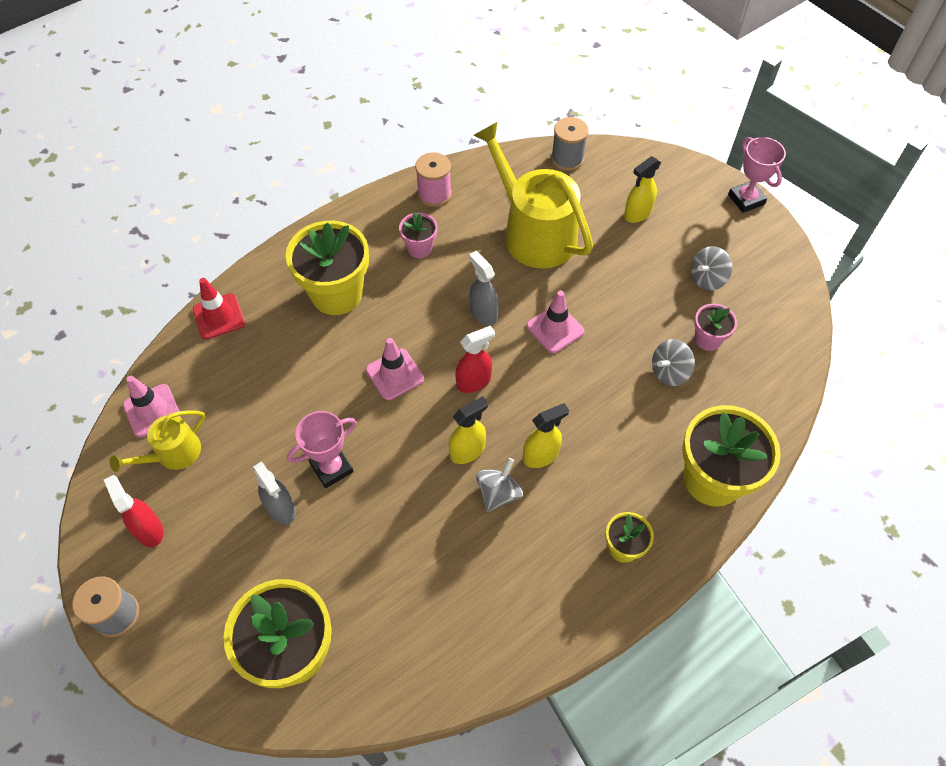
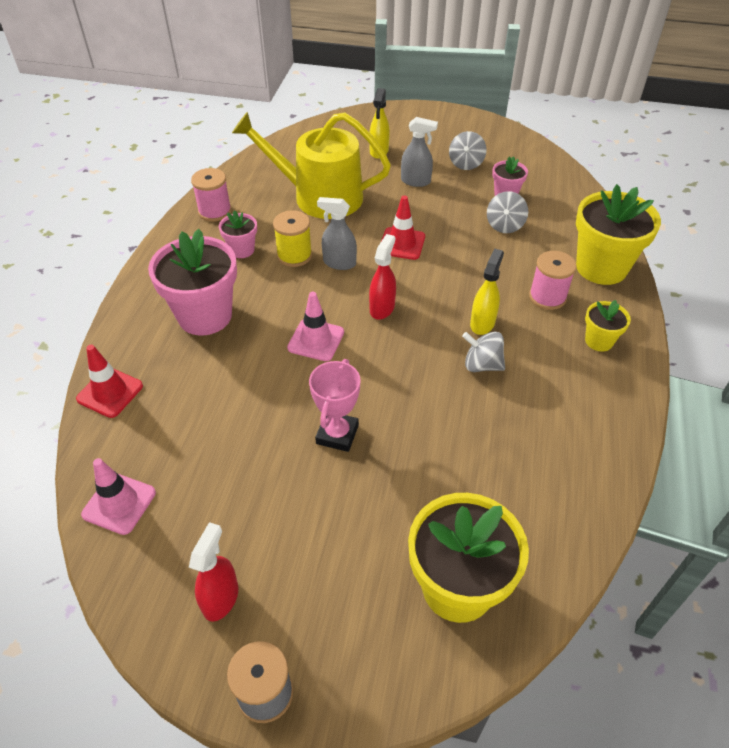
camera: 40 degrees left, 10 degrees down
red spray bottle [104,475,163,547] -> red spray bottle turned 90 degrees clockwise [189,522,238,622]
yellow watering can [110,411,205,472] -> none
grey spray bottle [253,461,296,525] -> grey spray bottle moved to [401,117,438,187]
yellow flower pot [286,221,369,315] -> pink flower pot [148,229,237,336]
yellow spray bottle [449,396,488,464] -> none
grey spinning top [476,458,523,512] -> grey spinning top turned 60 degrees counterclockwise [462,332,505,372]
pink traffic cone [526,291,585,353] -> red traffic cone [381,196,425,260]
grey spool [551,117,589,171] -> none
pink trophy [728,137,786,213] -> none
none -> yellow spool [273,210,312,267]
none -> pink spool [529,251,577,310]

